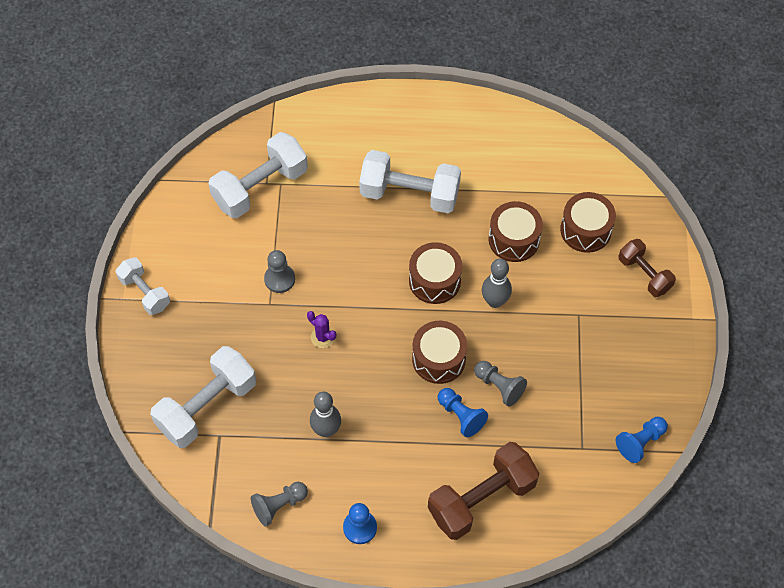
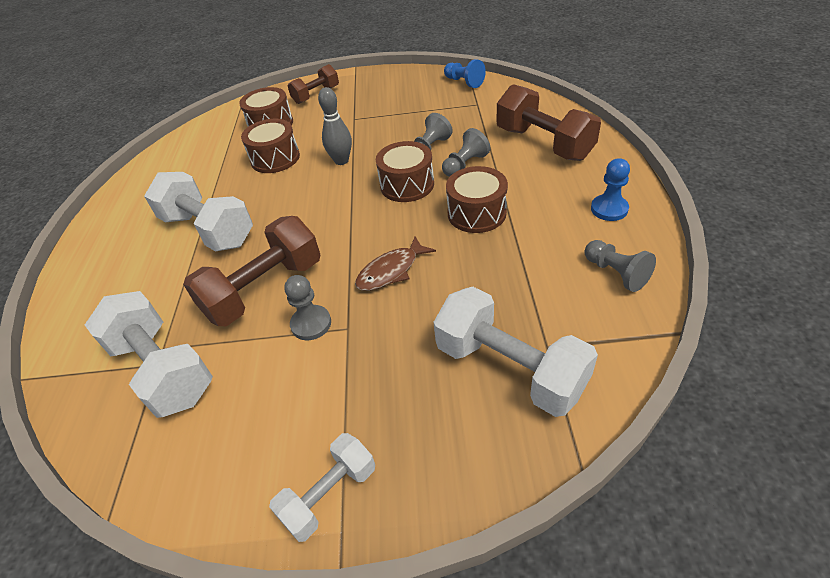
camera: 90 degrees left, 15 degrees down
purple cactus [307,311,336,348] -> brown fish [355,236,436,291]
grey bowling pin [310,392,341,437] -> none
white dumbbell [359,150,461,213] -> white dumbbell turned 60 degrees counterclockwise [144,172,253,252]
brown drum [409,242,462,304] -> brown drum moved to [446,166,508,233]
blue pawn [438,388,488,437] -> grey pawn [442,128,490,177]
none -> brown dumbbell [183,216,320,326]

